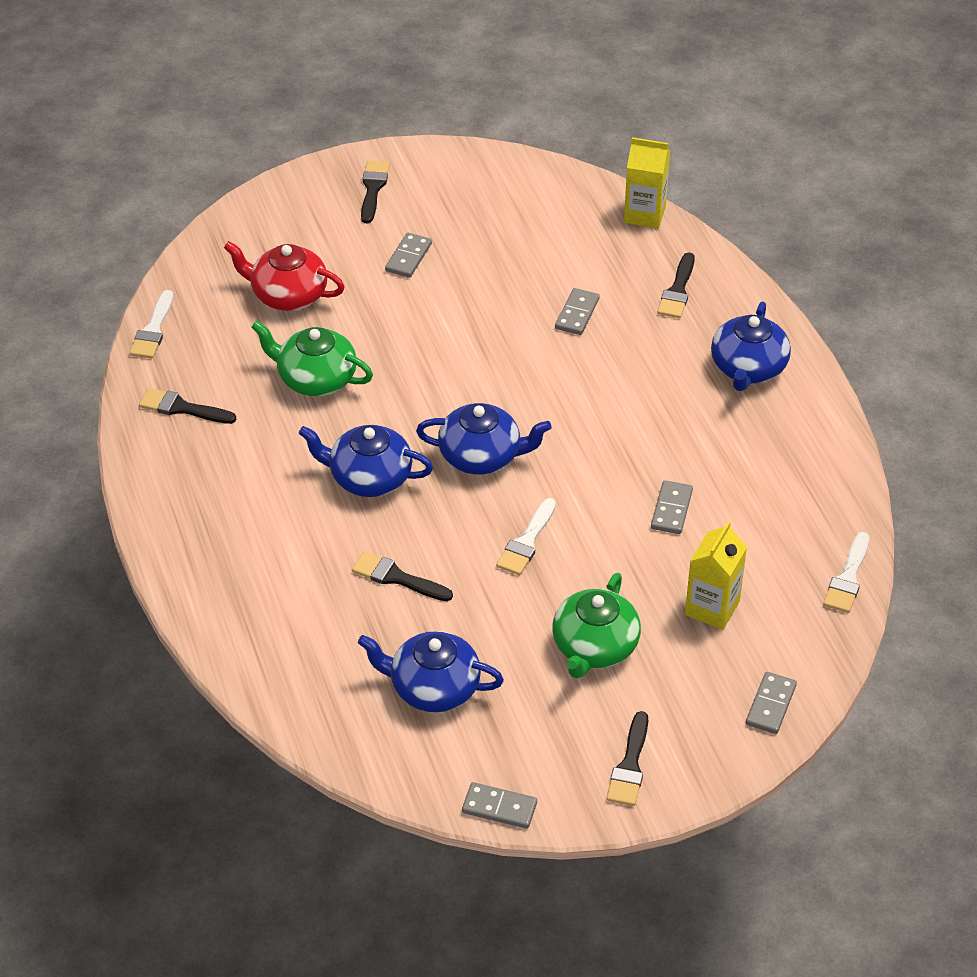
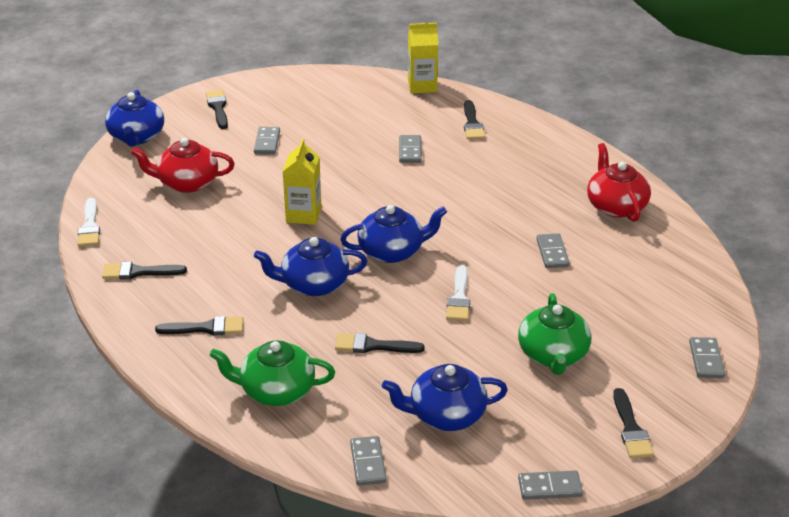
camera: 20 degrees left, 10 degrees down
green teapot [251,321,373,396] -> green teapot moved to [209,340,335,406]
yellow carton [685,521,747,630] -> yellow carton moved to [283,139,322,225]
blue teapot [711,302,791,391] -> blue teapot moved to [105,90,164,147]
white brush [823,532,869,613] -> none
none -> black brush [155,316,243,335]
none -> grey domino [350,436,386,486]
none -> red teapot [587,143,651,222]

